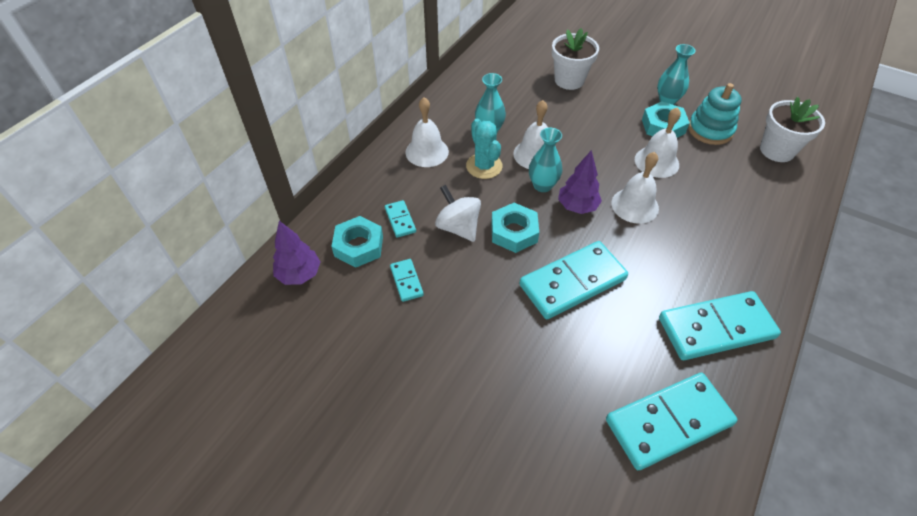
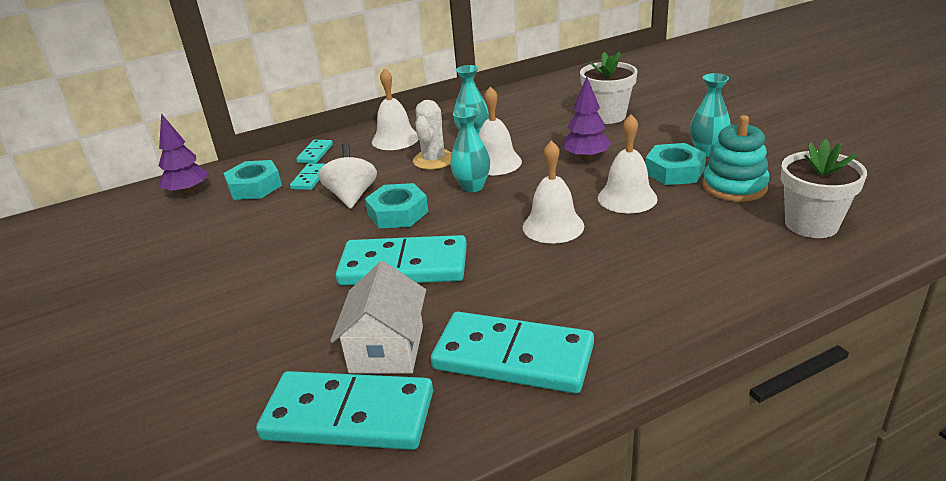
camera: 35 degrees right, 20 degrees down
turquoise domino [390,259,424,302] -> turquoise domino moved to [296,140,333,163]
turquoise cactus [466,119,503,179] -> white cactus [413,100,452,170]
purple tree [558,150,602,214] -> purple tree moved to [563,77,611,161]
none -> white house [330,261,426,374]

